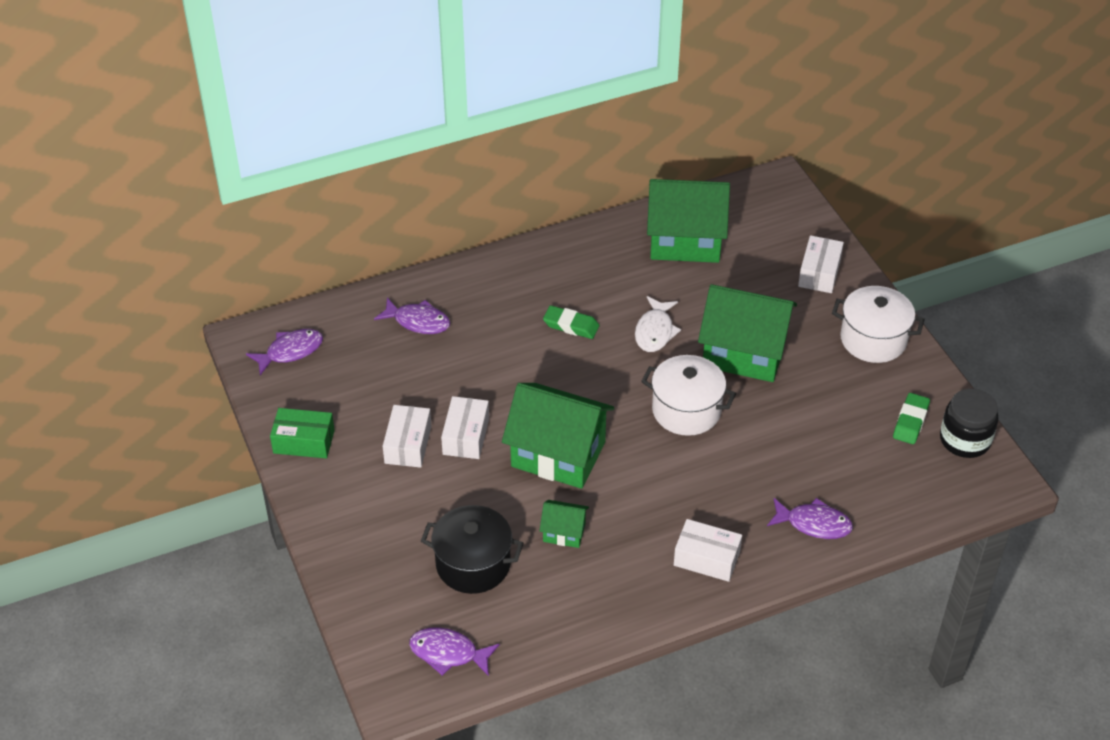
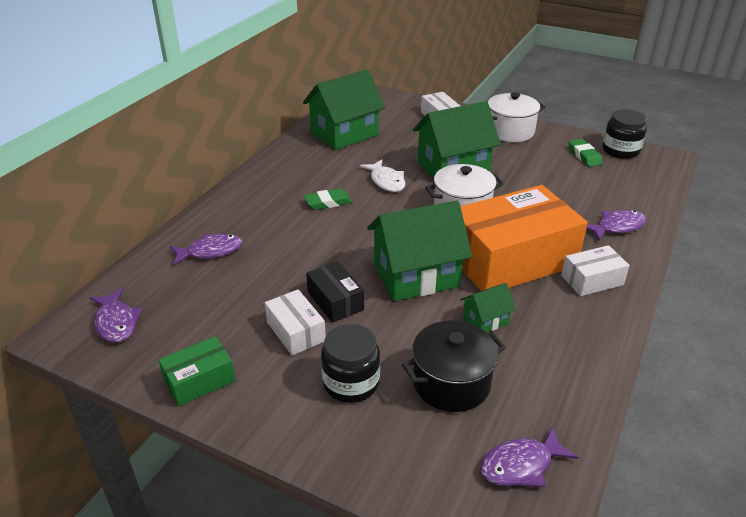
camera: 40 degrees left, 10 degrees down
purple fish [246,329,323,375] -> purple fish turned 135 degrees clockwise [90,288,142,343]
white box [441,396,489,459] -> black box [306,261,364,323]
none -> black jar [321,324,380,403]
none -> orange box [461,185,588,291]

